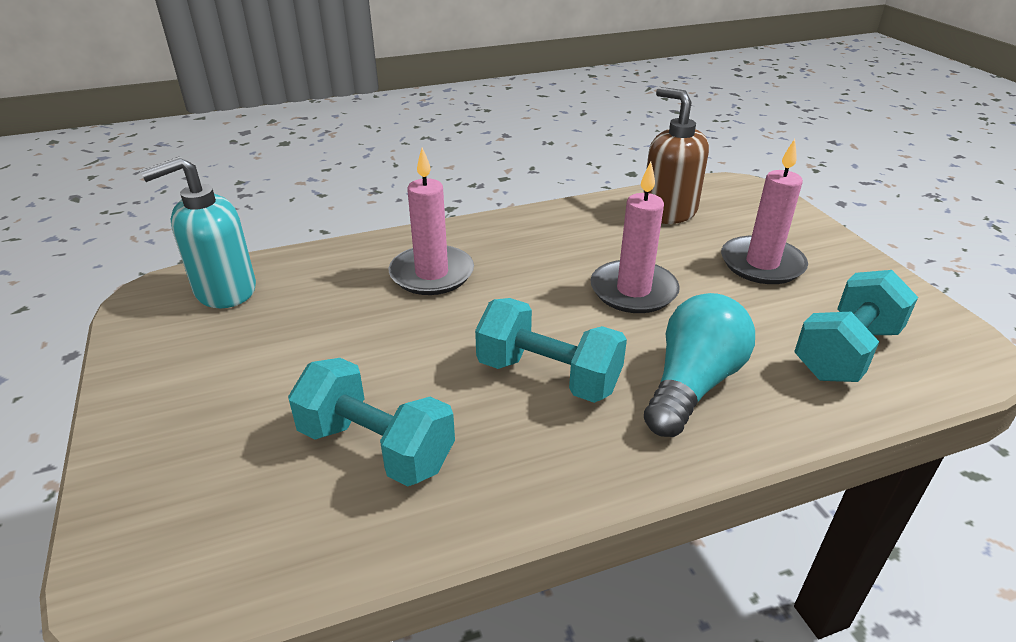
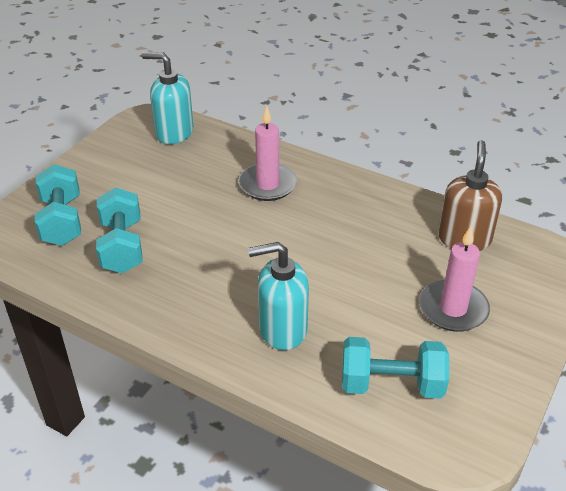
camera: 50 degrees right, 5 degrees up
turquoise dumbbell [475,298,627,403] -> turquoise dumbbell moved to [35,164,81,246]
pink candle [590,161,680,313] -> none
turquoise light bulb [644,293,755,437] -> turquoise soap dispenser [248,242,309,350]

